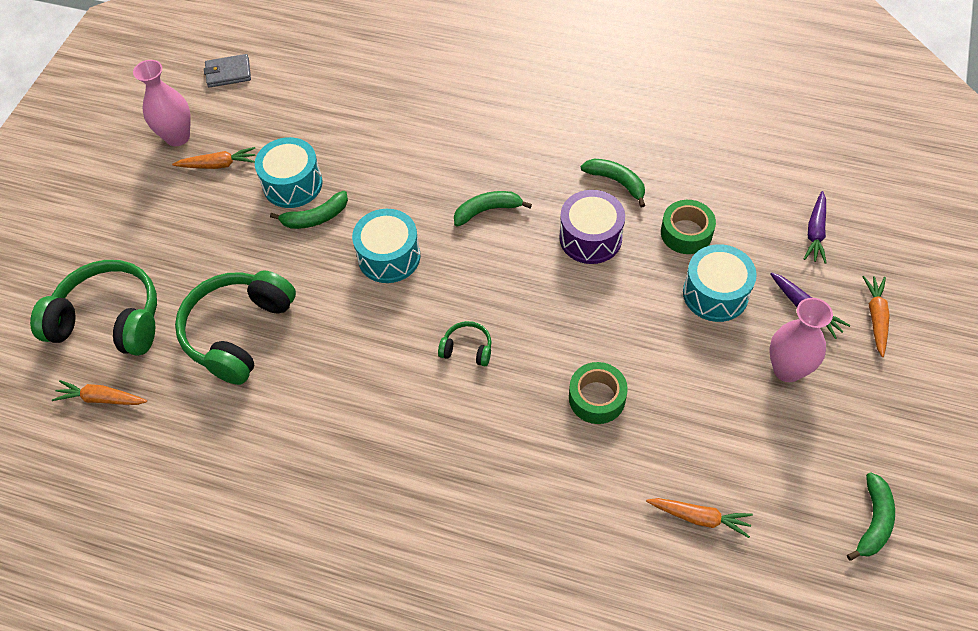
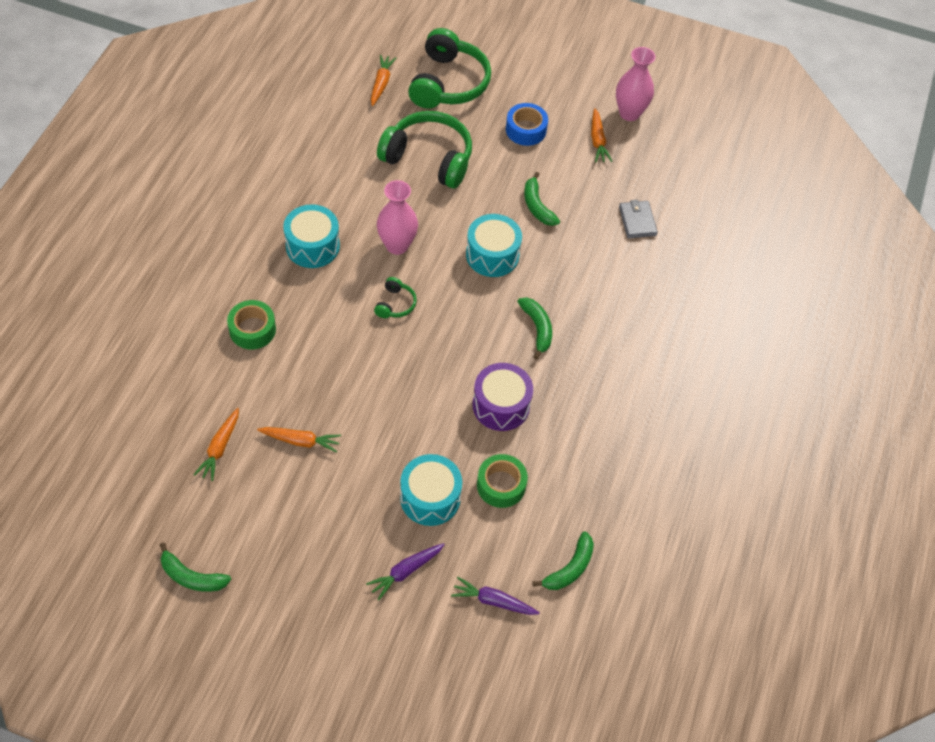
camera: 85 degrees right, 0 degrees up
grey wallet [204,54,251,88] -> grey wallet moved to [619,200,658,239]
turquoise drum [255,137,323,208] -> turquoise drum moved to [283,204,340,268]
green tape [569,362,628,424] -> green tape moved to [227,300,276,350]
green banana [581,159,645,208] -> green banana moved to [532,532,594,590]
pink vase [770,298,833,382] -> pink vase moved to [377,180,418,255]
orange carrot [862,276,889,357] -> orange carrot moved to [257,427,341,453]
none -> blue tape [506,103,548,146]

